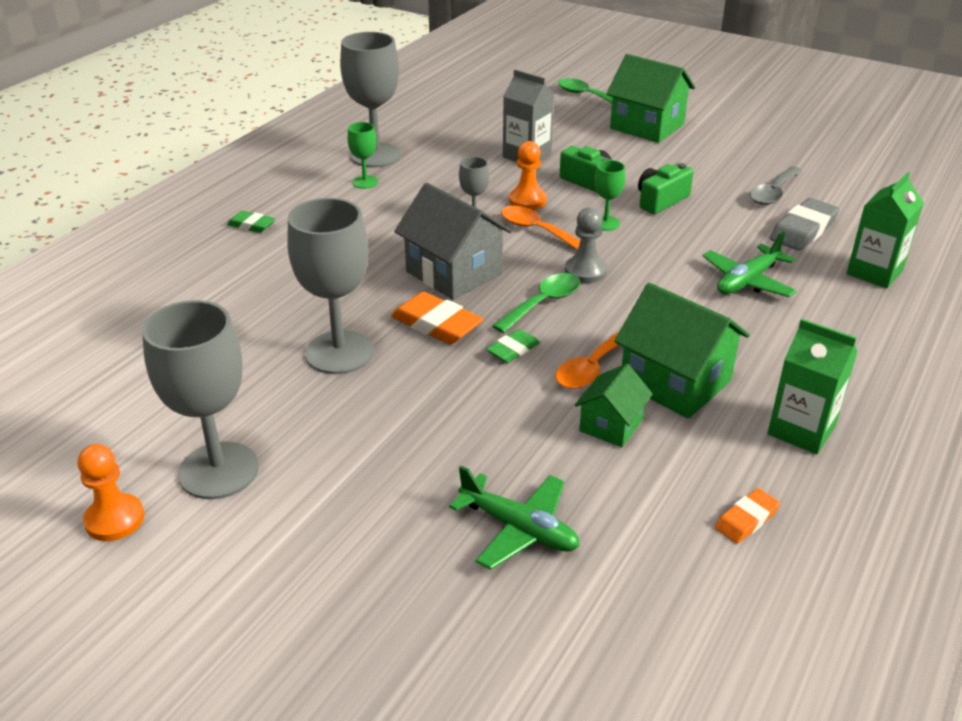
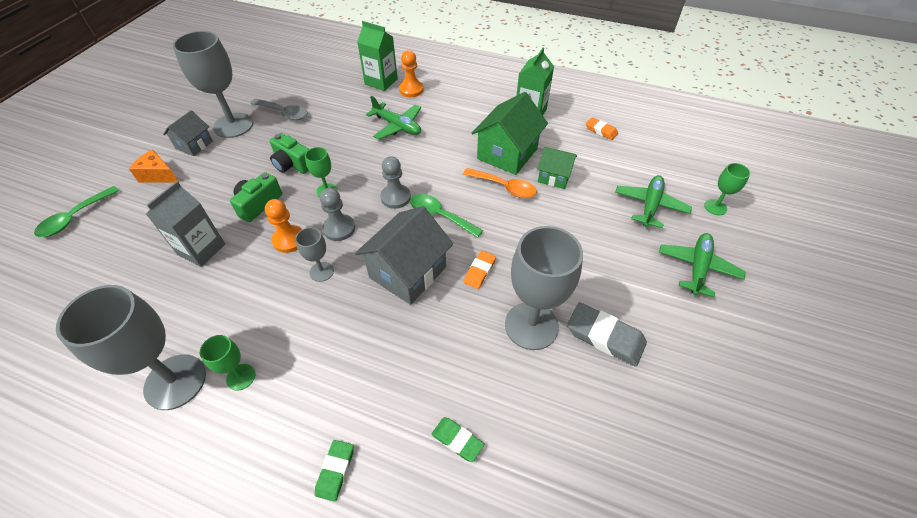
camera: 100 degrees left, 15 degrees up
orange pawn [77,444,144,541] -> orange pawn moved to [399,50,424,97]
grey goblet [142,300,259,499] -> grey goblet moved to [173,31,253,138]
orange eraser [391,292,484,344] -> orange eraser [464,251,496,289], size x0.59
green eraser [486,329,540,363] -> green eraser moved to [432,417,484,462]
orange spoon [501,206,580,250] -> grey pawn [320,188,355,241]
green house [606,54,695,143] -> orange cheese [129,150,179,183]
grey eraser [770,198,839,251] -> grey eraser moved to [567,302,647,366]
none -> grey house [163,110,213,156]
none -> green plane [659,233,746,297]
none -> green goblet [704,163,750,215]

